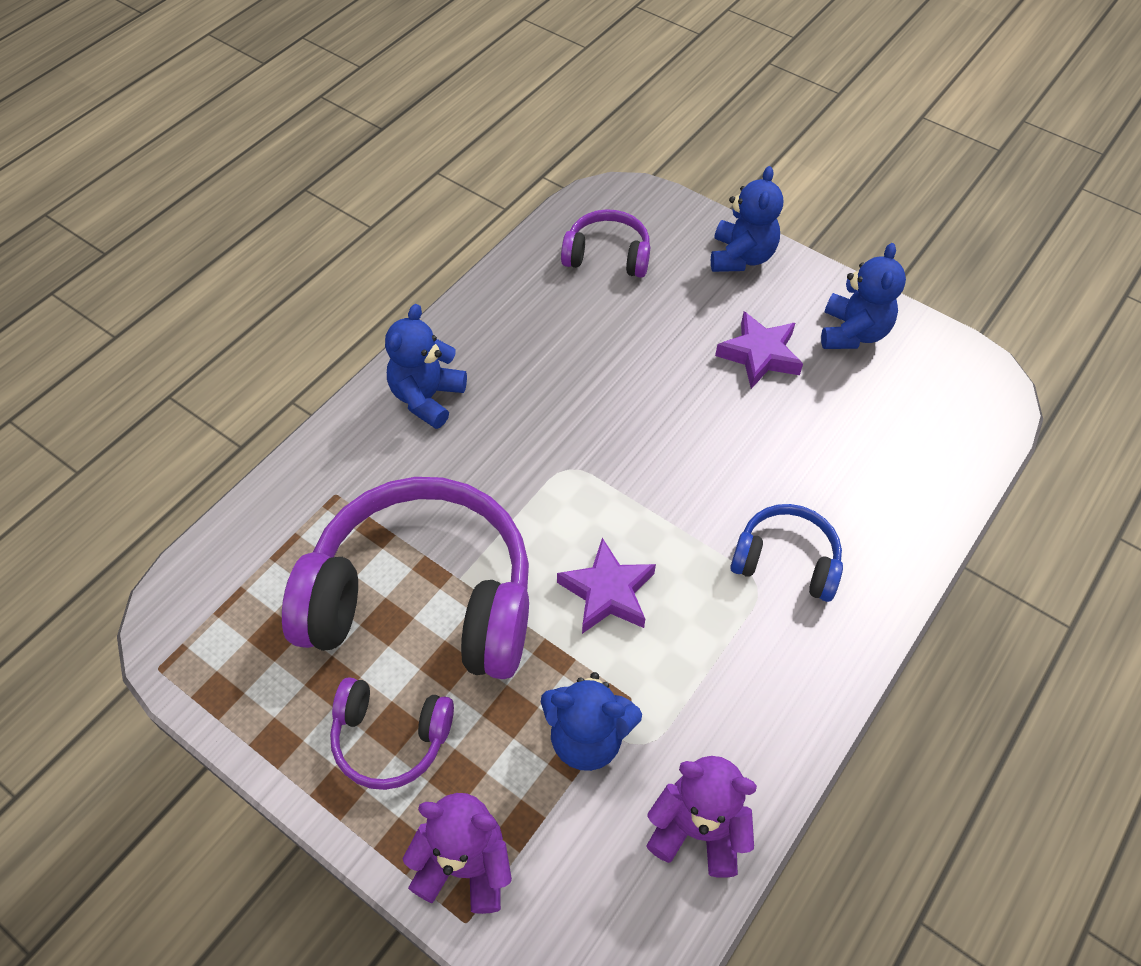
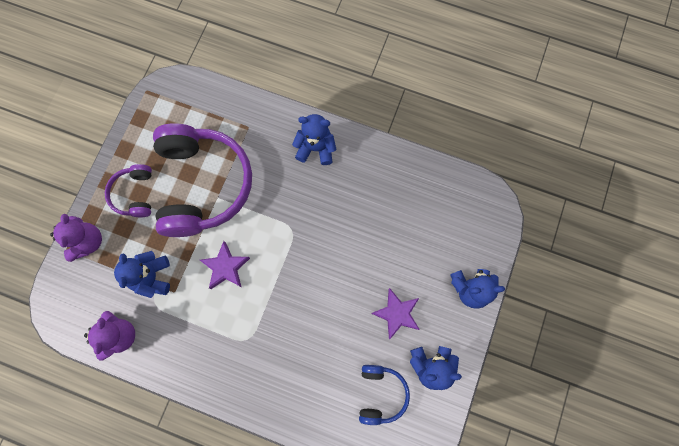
camera: 75 degrees right, 20 degrees up
purple headphones [561,209,650,278] -> none
blue headphones [730,504,843,602] -> blue headphones moved to [359,365,410,425]

